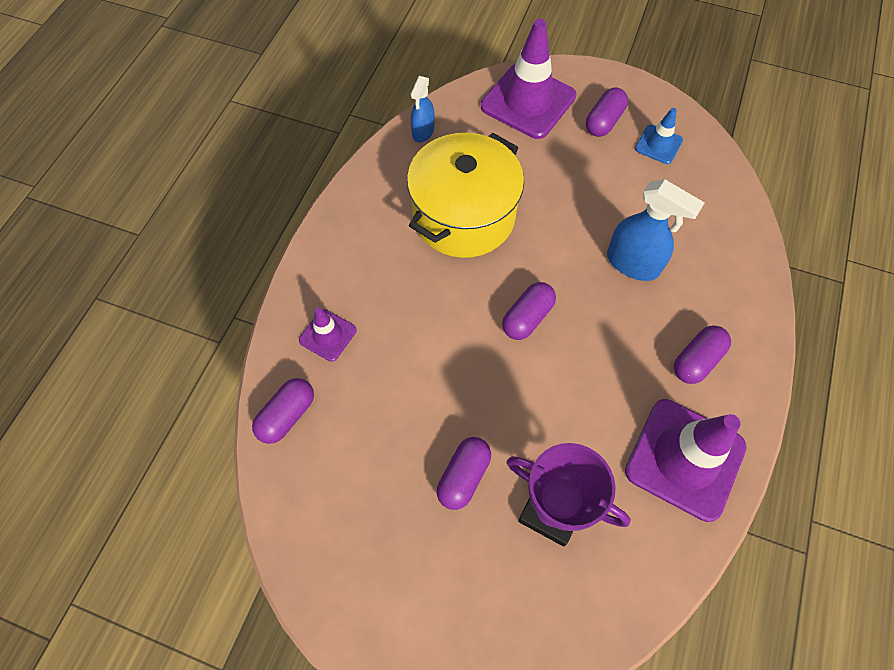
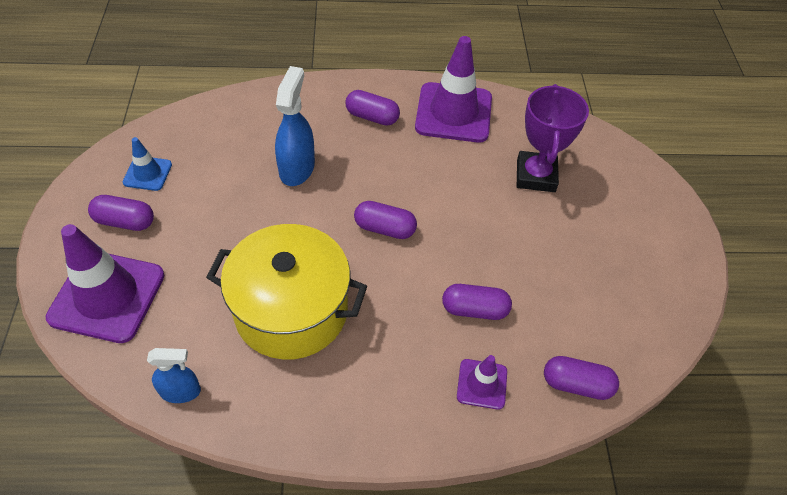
camera: 115 degrees left, 10 degrees down
purple capsule [437,437,491,510] -> purple capsule moved to [442,284,512,320]

